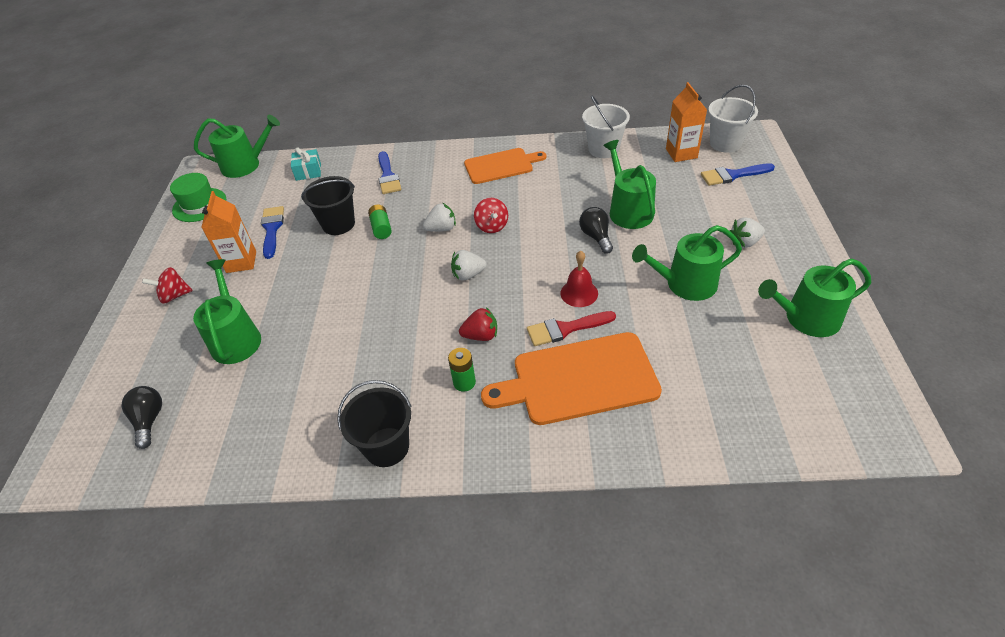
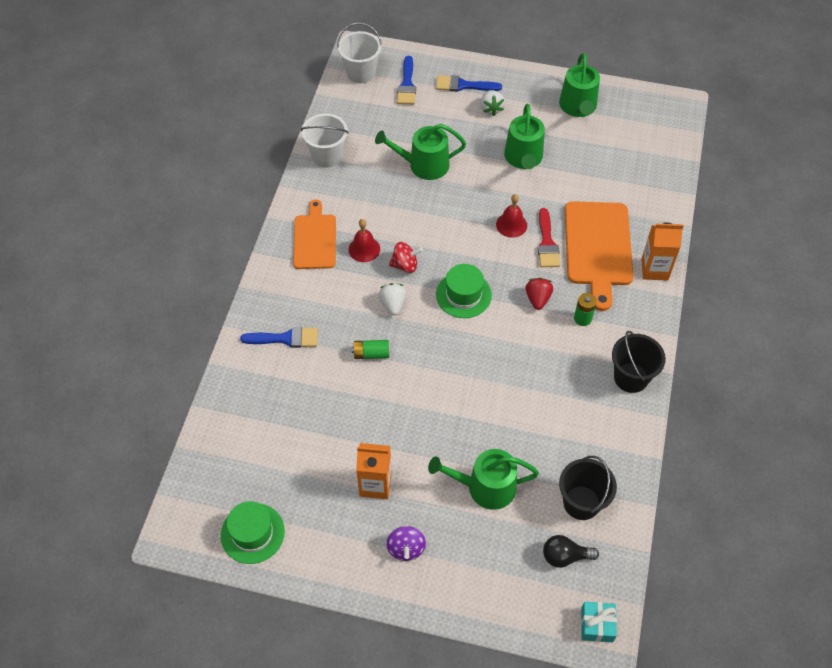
camera: 80 degrees left, 10 degrees up
red spinning top [142,267,193,304] -> purple spinning top [386,526,426,561]
green watering can [194,115,280,178] -> none
blue brush [261,206,284,259] -> blue brush moved to [436,75,502,92]
turquoise gift [291,147,321,181] -> turquoise gift moved to [581,602,617,642]
black bucket [301,176,355,235] -> black bucket moved to [559,456,617,520]
white strawberry [451,250,487,281] -> green hat [436,264,492,318]
black light bulb [579,207,613,254] -> none
orange carton [666,82,707,162] -> orange carton moved to [641,222,684,280]
none -> red bell [349,219,380,262]

